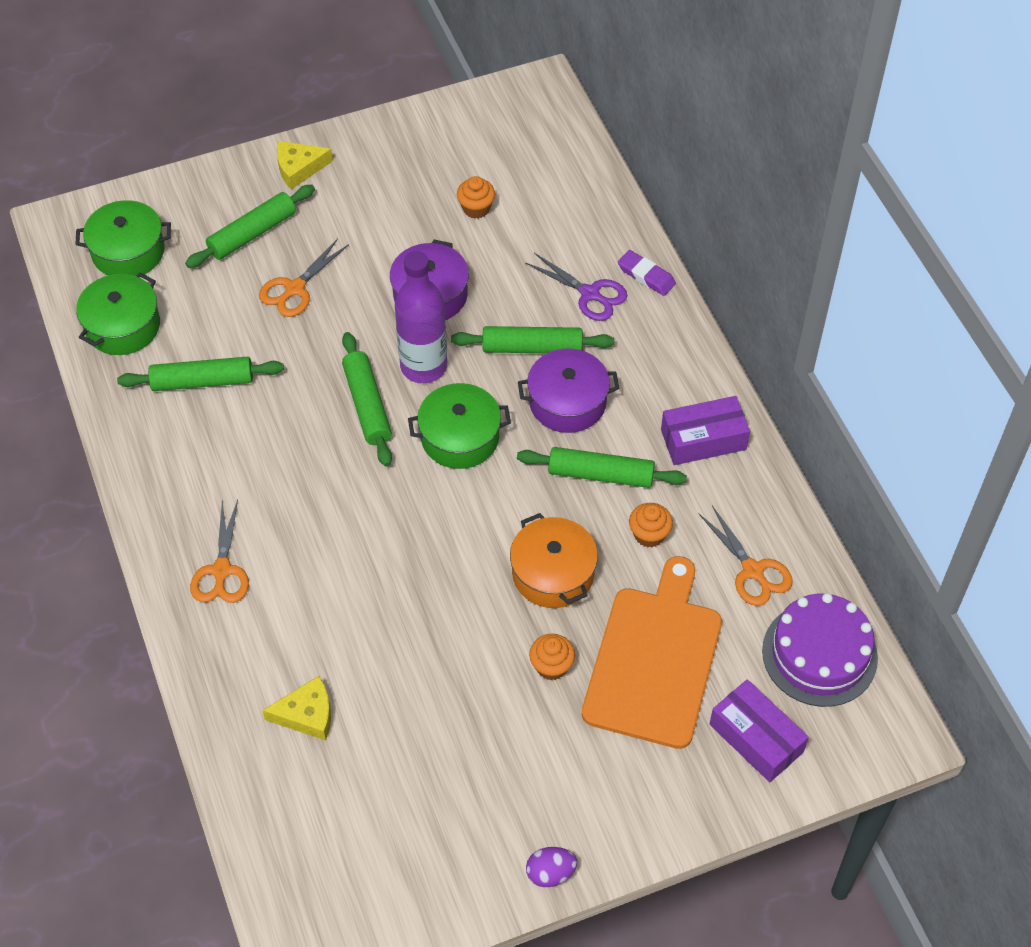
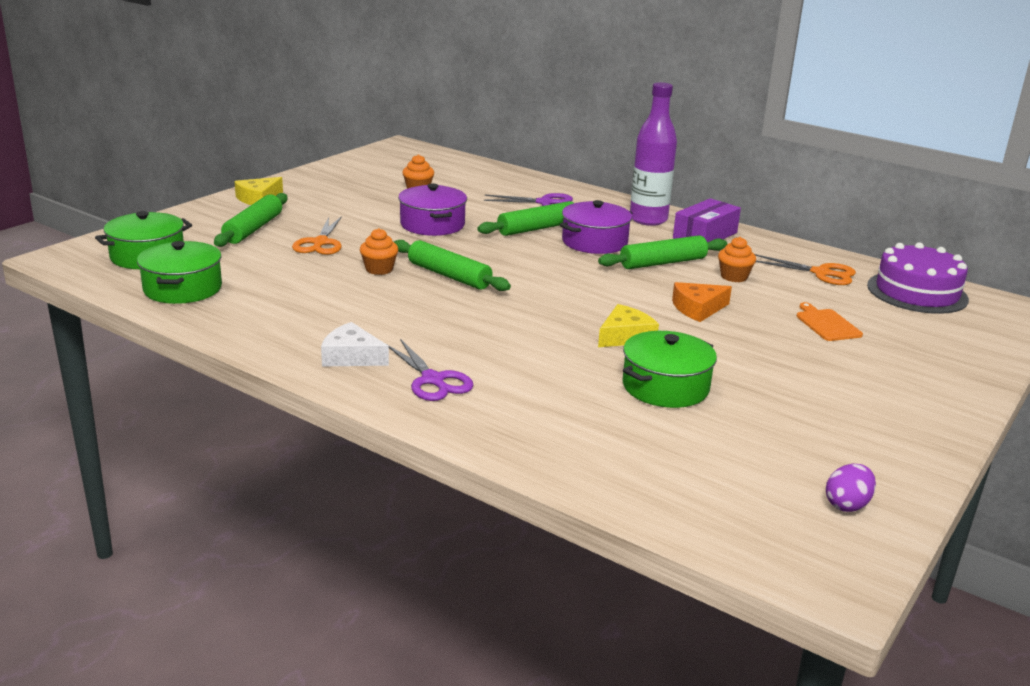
camera: 35 degrees left, 30 degrees down
green rolling pin [117,357,284,391] -> none
orange scissors [190,499,249,603] -> purple scissors [388,339,474,401]
yellow cheese [262,676,331,741] -> yellow cheese moved to [598,304,659,347]
purple bottle [395,251,447,383] -> purple bottle moved to [630,82,677,226]
green pot [408,383,511,469] -> green pot moved to [622,331,717,408]
orange pot [510,513,598,608] -> orange cheese [672,282,732,322]
purple egg [526,847,577,887] -> purple egg moved to [826,464,876,512]
orange cupcake [529,634,575,680] -> orange cupcake moved to [360,228,399,275]
orange cutting board [582,556,722,749] -> orange cutting board [796,302,863,341], size x0.43
purple eraser [618,250,676,296] -> none
purple box [710,679,809,782] -> none
none -> white cheese [321,322,389,366]

